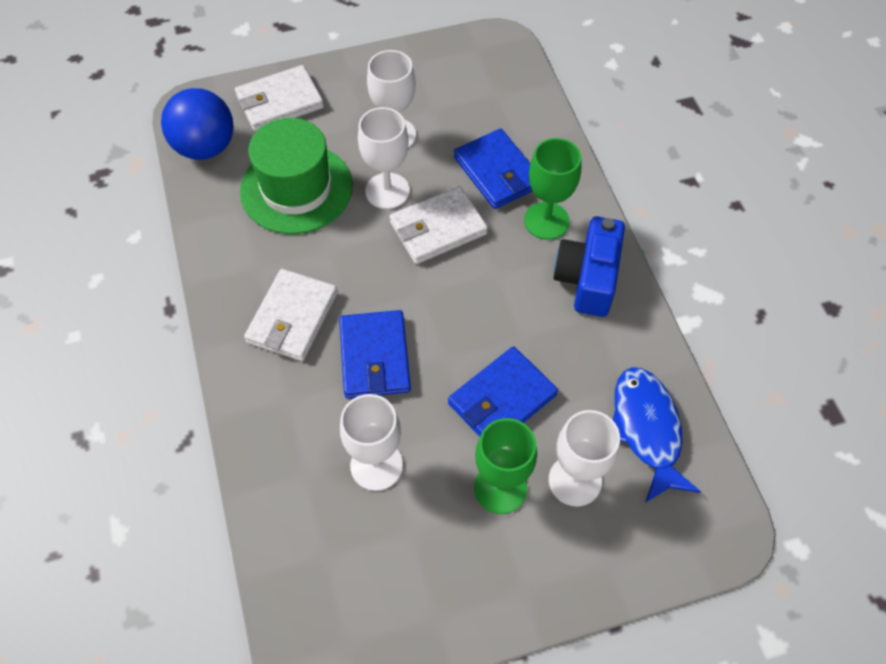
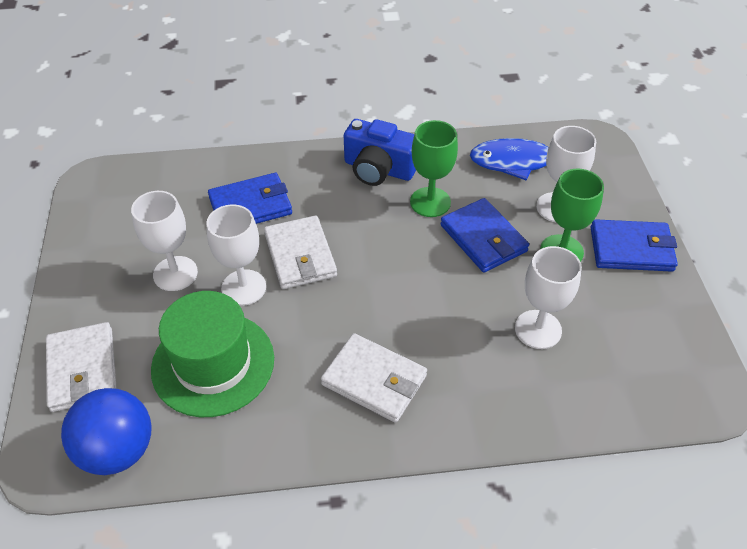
camera: 80 degrees left, 10 degrees down
blue wallet [339,310,411,398] -> blue wallet moved to [590,219,678,272]
green goblet [524,138,581,240] -> green goblet moved to [410,120,458,217]

